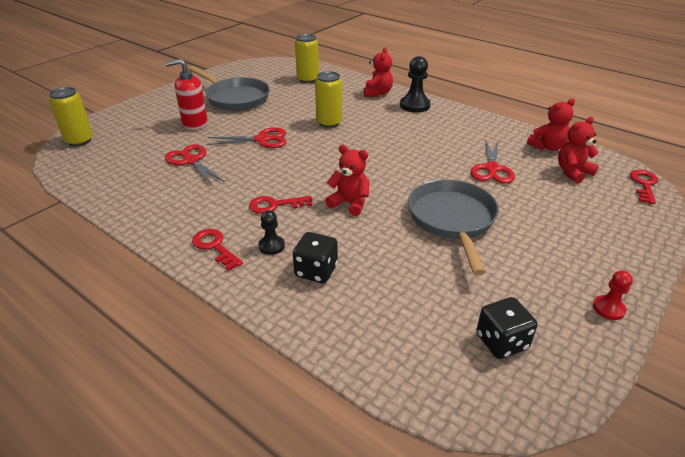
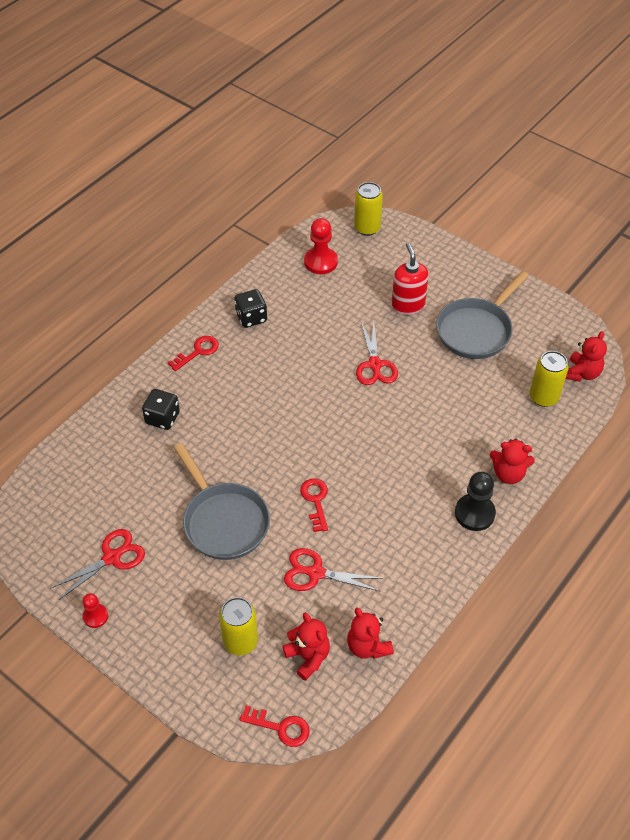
camera: 90 degrees right, 15 degrees up
red scissors [165,144,226,186] -> red scissors moved to [50,529,145,600]
red key [249,196,312,214] -> red key moved to [300,478,328,532]
black pawn [258,210,285,255] -> none
yellow can [315,71,342,128] -> yellow can moved to [219,597,258,655]
red teddy bear [325,145,370,216] -> red teddy bear moved to [566,331,607,382]
grey pan [408,179,499,275] -> grey pan turned 60 degrees clockwise [174,443,270,560]
black dice [476,297,538,359] -> black dice moved to [234,289,267,328]
none -> red pawn [304,218,338,274]

